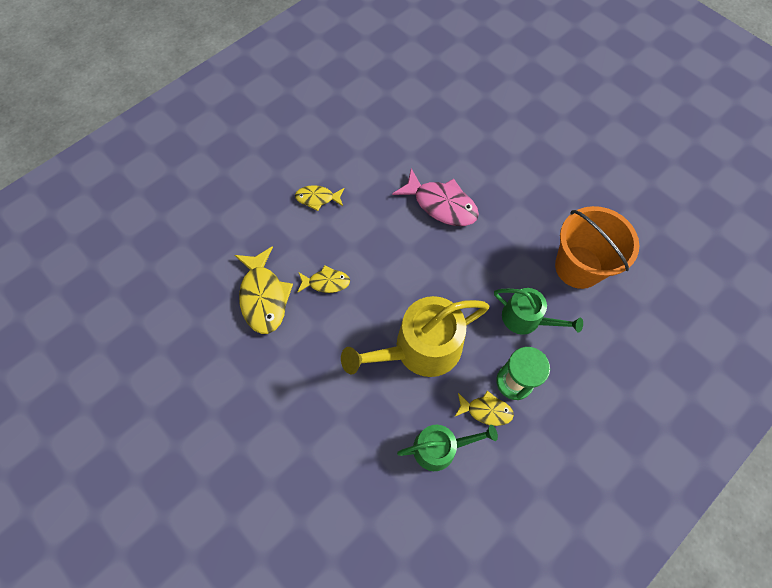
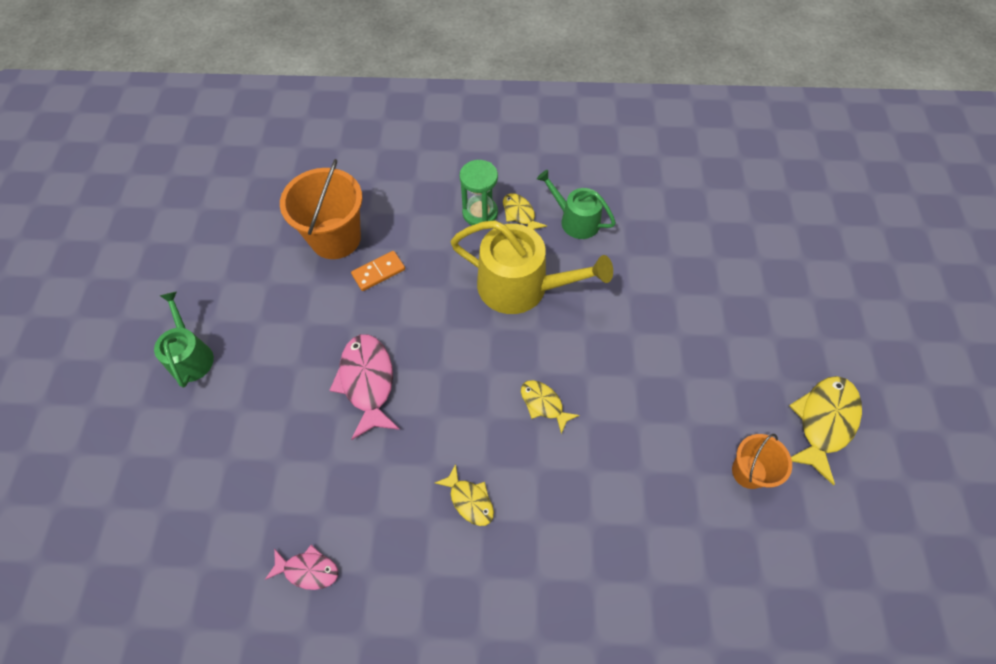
camera: 135 degrees left, 5 degrees down
yellow fish [235,246,293,334] -> yellow fish moved to [789,376,862,485]
green watering can [494,288,583,335] -> green watering can moved to [154,292,214,388]
none -> pink fish [265,545,338,590]
none -> orange domino [351,251,405,291]
none -> orange bucket [732,434,792,489]

